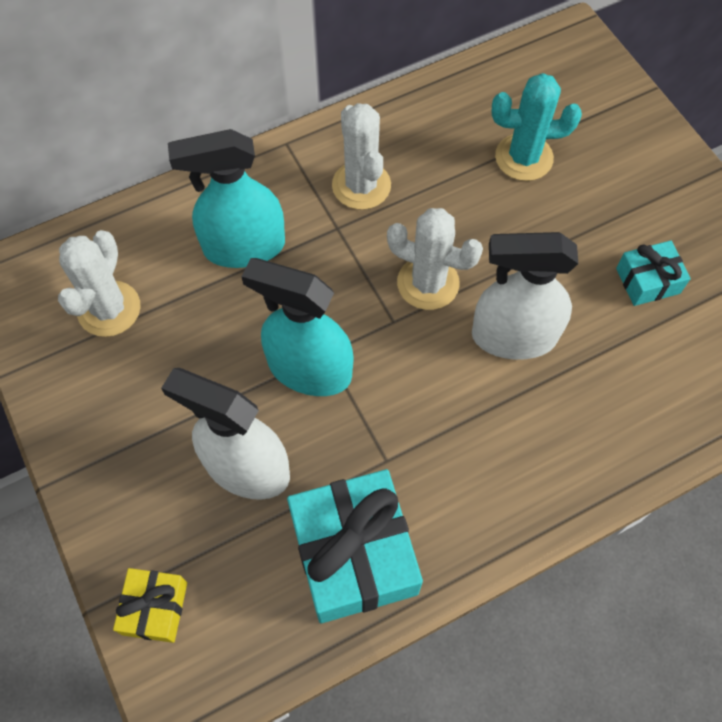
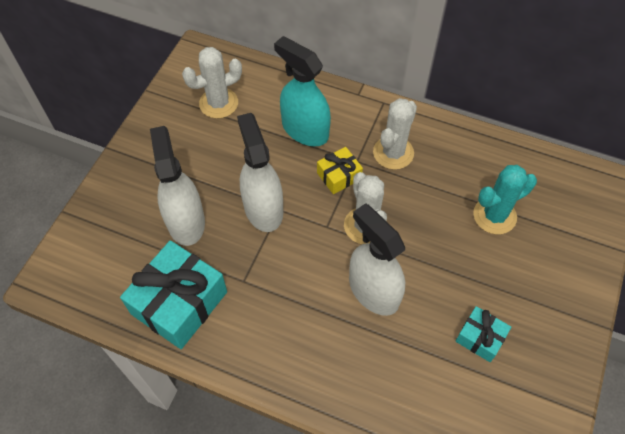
camera: 50 degrees right, 5 degrees down
yellow gift [113,568,187,643] -> yellow gift moved to [317,147,363,194]
turquoise spray bottle [241,258,353,396] -> white spray bottle [237,113,283,232]
turquoise cactus [492,73,582,181] -> turquoise cactus turned 75 degrees counterclockwise [473,165,537,234]

